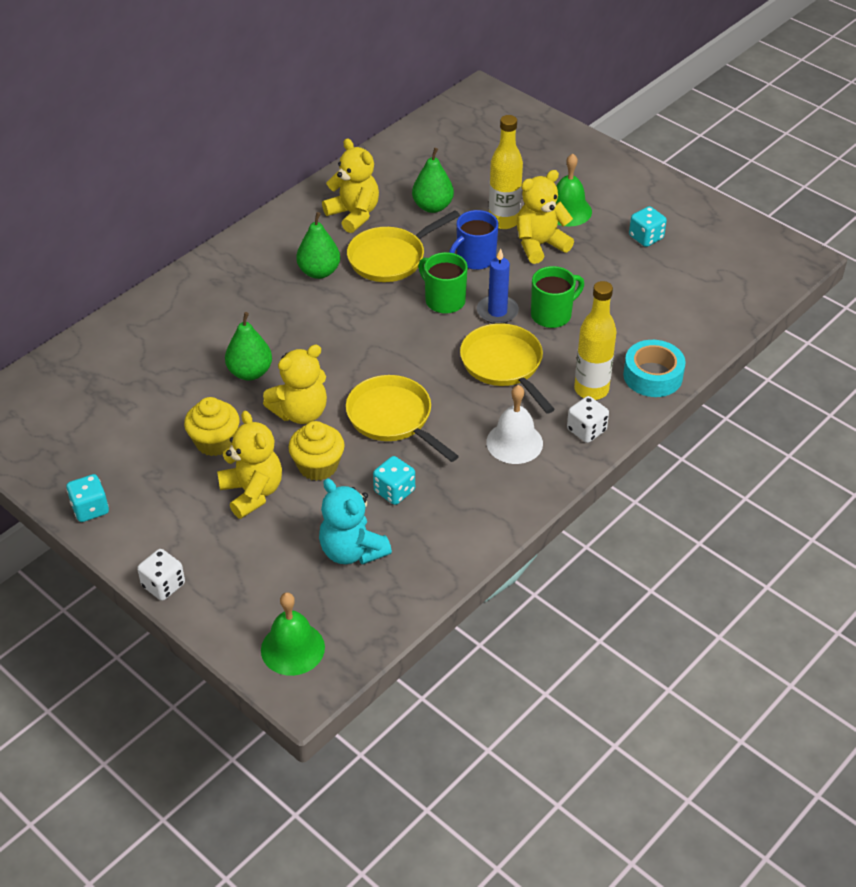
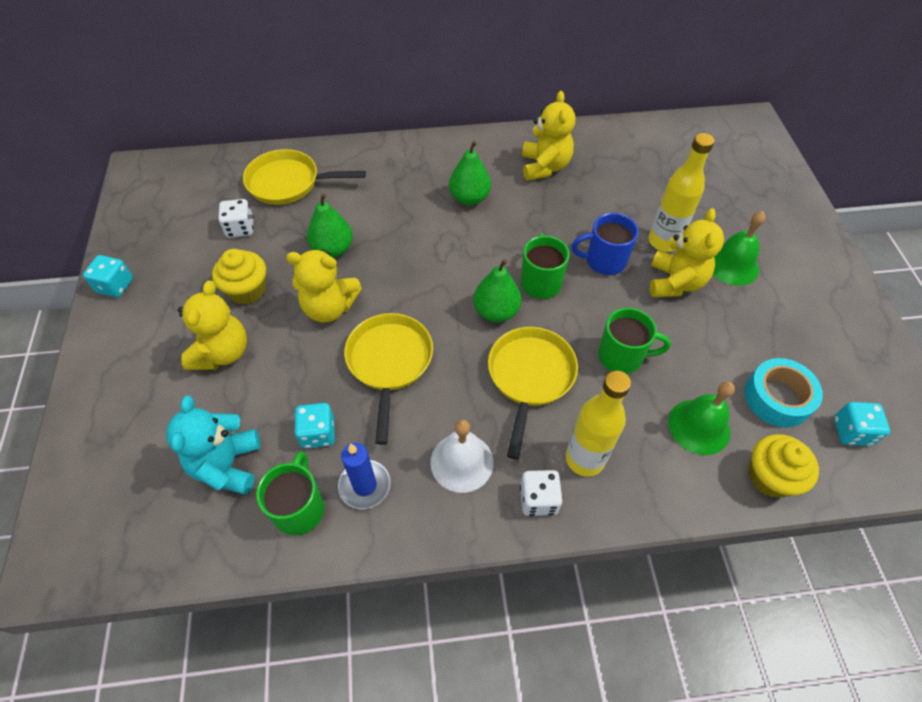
camera: 40 degrees right, 10 degrees up
white dice [137,549,185,601] -> white dice moved to [218,199,254,238]
green bell [261,592,325,676] -> green bell moved to [668,381,735,455]
yellow cupcake [288,421,345,481] -> yellow cupcake moved to [749,434,819,498]
yellow pan [347,210,460,282] -> yellow pan moved to [243,149,366,205]
green pear [412,148,454,213] -> green pear moved to [473,259,521,322]
blue candle [477,248,519,324] -> blue candle moved to [338,443,391,509]
yellow teddy bear [517,170,574,264] -> yellow teddy bear turned 90 degrees clockwise [650,208,724,297]
turquoise tape [623,340,686,397] -> turquoise tape moved to [744,358,823,428]
turquoise dice [629,206,667,247] -> turquoise dice moved to [834,402,890,446]
none -> green mug [256,451,324,535]

